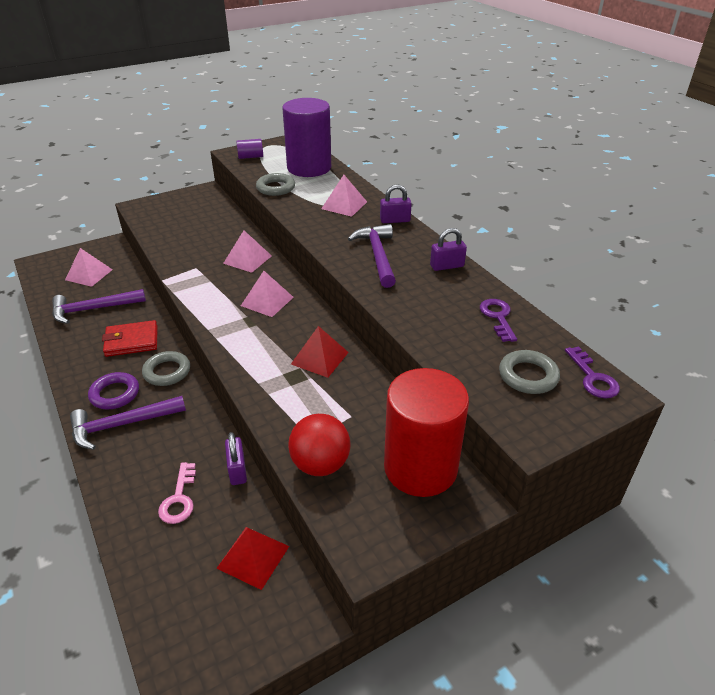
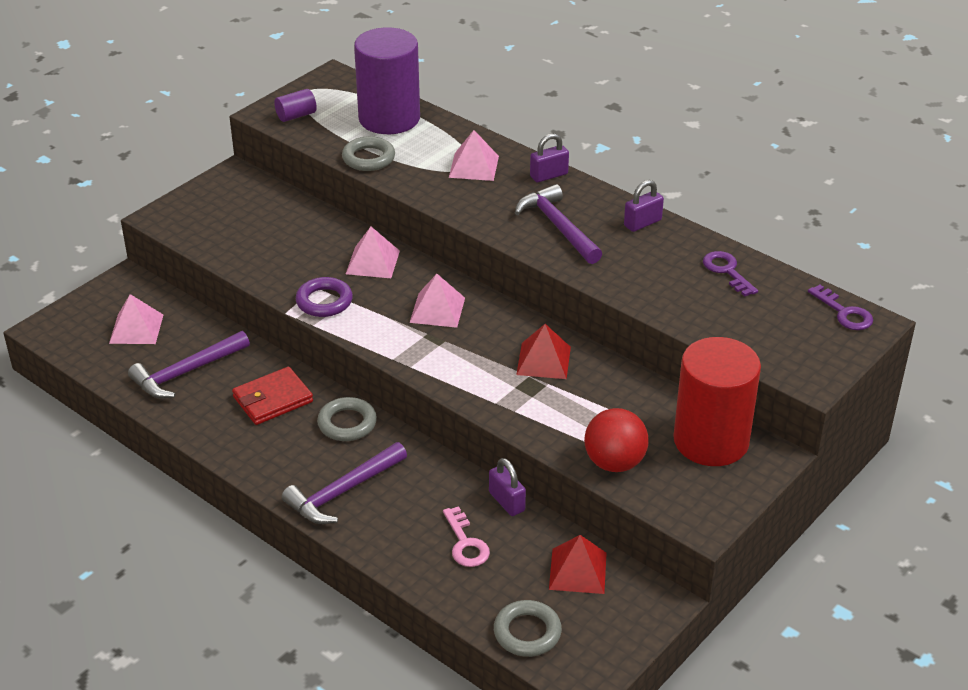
camera: 20 degrees left, 0 degrees up
purple ring [88,372,139,409] -> purple ring moved to [296,277,353,317]
grey ring [499,350,560,394] -> grey ring moved to [494,600,562,657]

